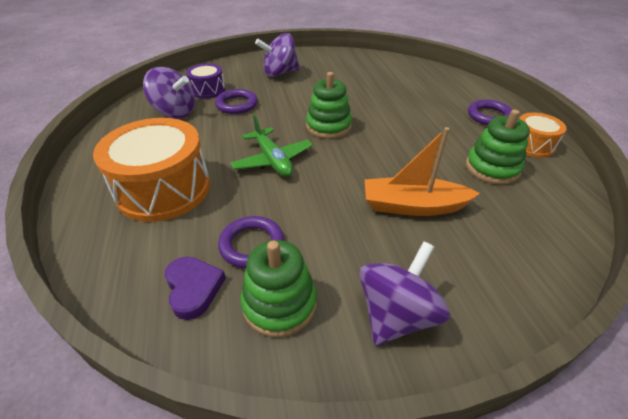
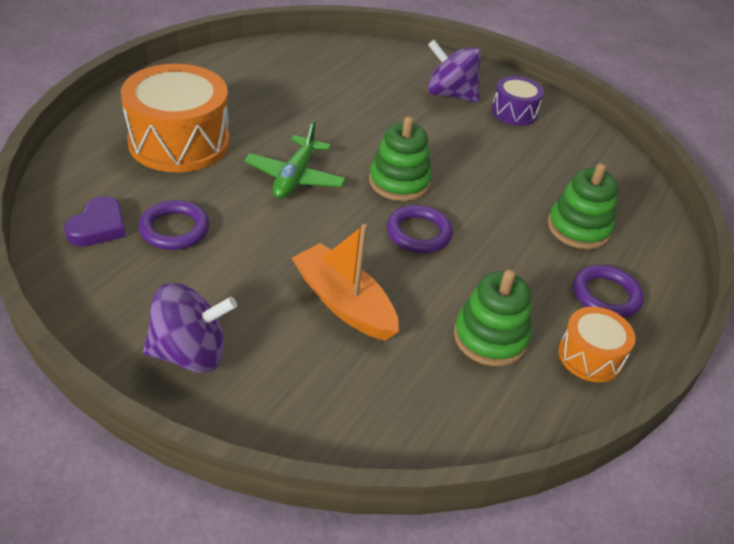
camera: 40 degrees right, 0 degrees up
purple spinning top [143,67,195,118] -> none
purple drum [186,63,225,99] -> purple drum moved to [491,76,544,126]
purple ring [215,89,258,114] -> purple ring moved to [387,205,453,253]
green stacking toy [240,240,317,337] -> green stacking toy moved to [548,163,618,249]

